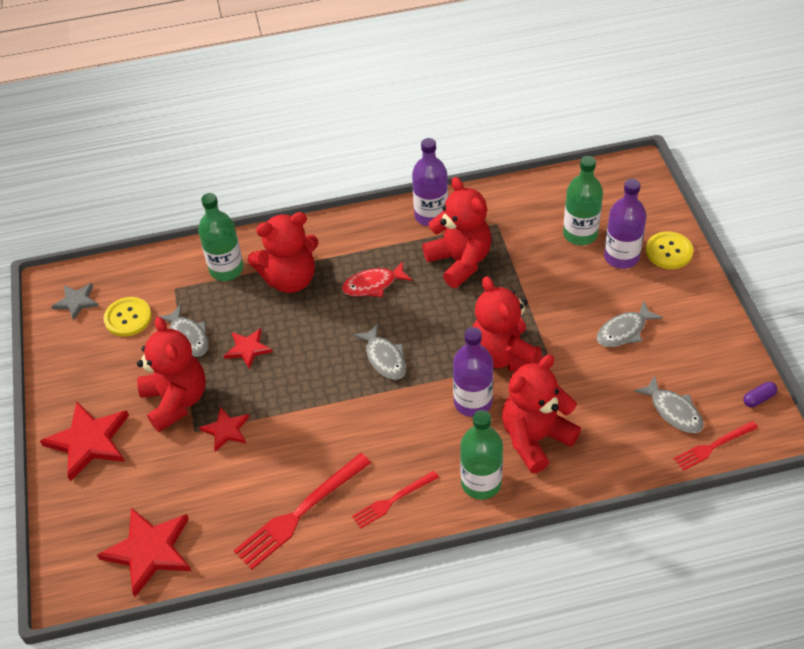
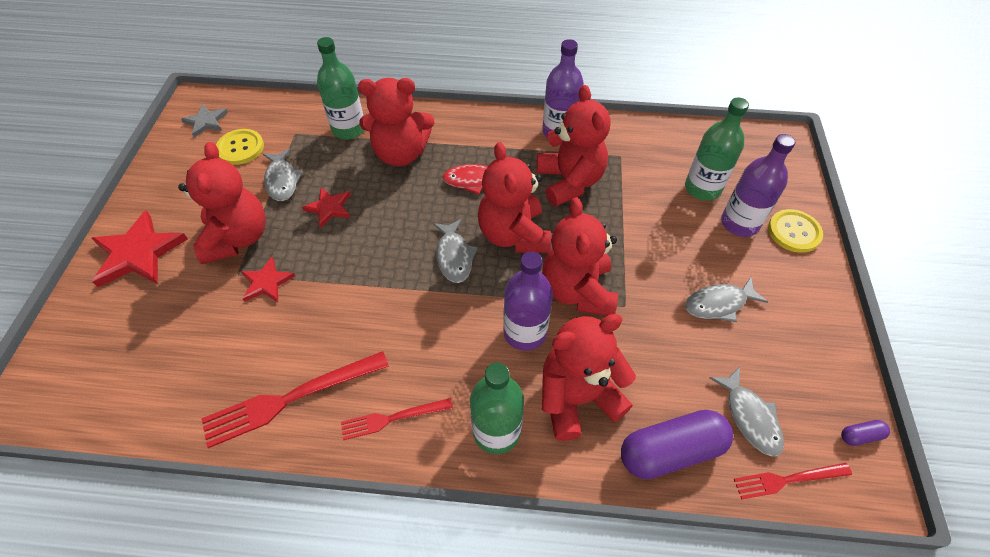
camera: 15 degrees right, 5 degrees up
red star [97,508,191,597] -> none
none -> red teddy bear [478,142,551,253]
none -> purple capsule [621,410,733,480]

